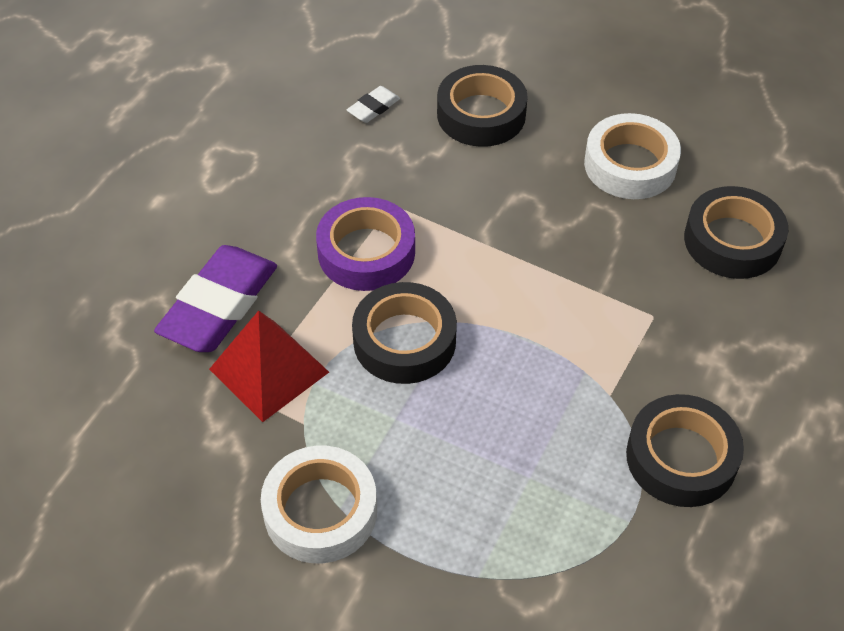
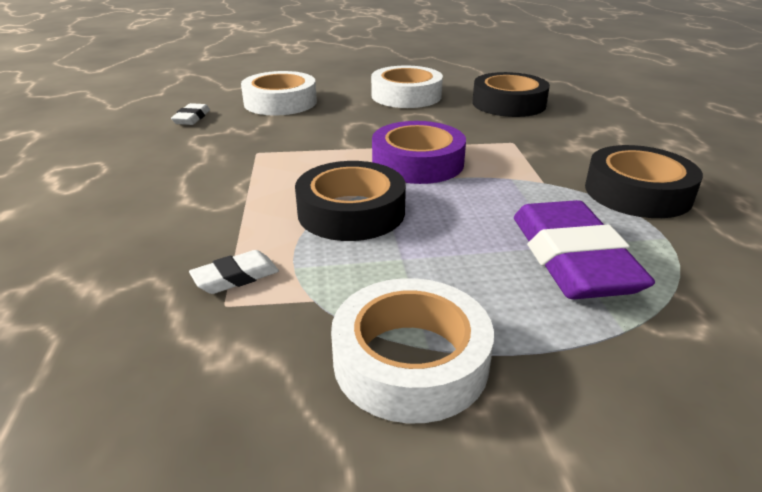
camera: 35 degrees left, 20 degrees down
purple eraser [154,245,277,352] -> purple eraser moved to [514,200,655,299]
red pyramid [209,310,329,422] -> white eraser [189,250,279,294]
purple tape [316,197,415,291] -> purple tape moved to [372,121,466,184]
black tape [437,65,528,147] -> white tape [241,71,317,116]

